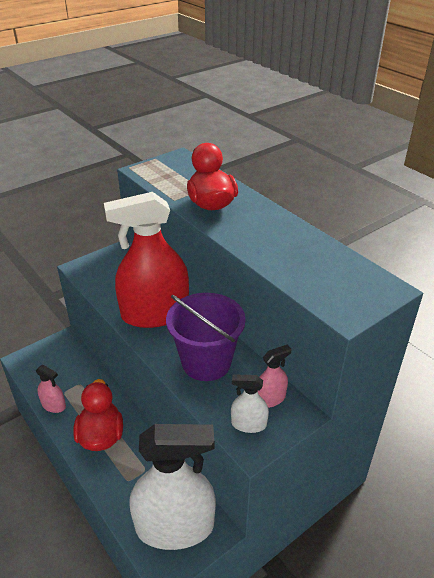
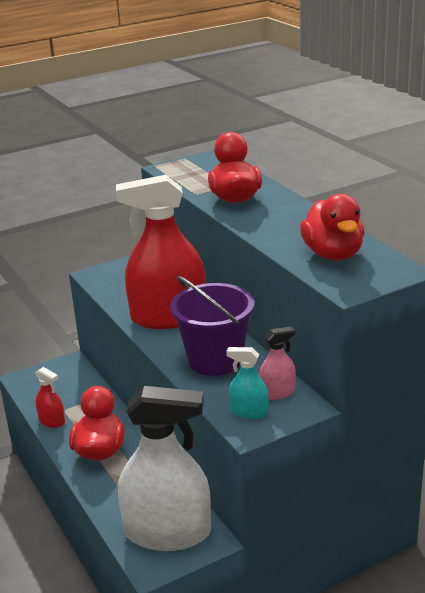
camera: 10 degrees right, 10 degrees down
pink spray bottle [36,365,66,413] -> red spray bottle [36,367,65,428]
white spray bottle [231,375,269,433] -> turquoise spray bottle [226,347,268,419]
none -> red duck [300,194,364,261]

